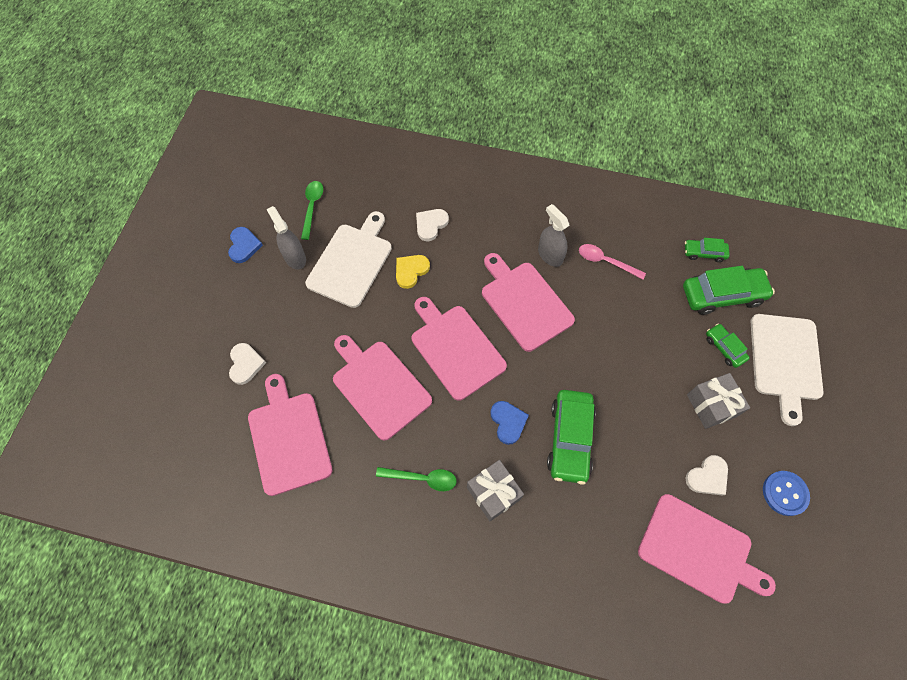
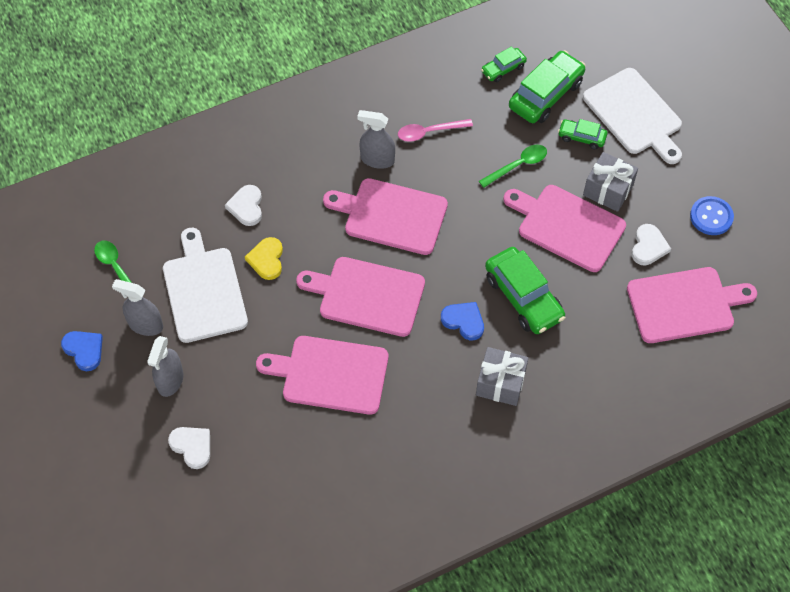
camera: 40 degrees left, 5 degrees down
pink cutting board [248,374,332,496] -> pink cutting board moved to [503,185,626,272]
green spoon [376,467,457,491] -> green spoon moved to [479,144,547,188]
none -> grey spray bottle [147,336,184,397]

